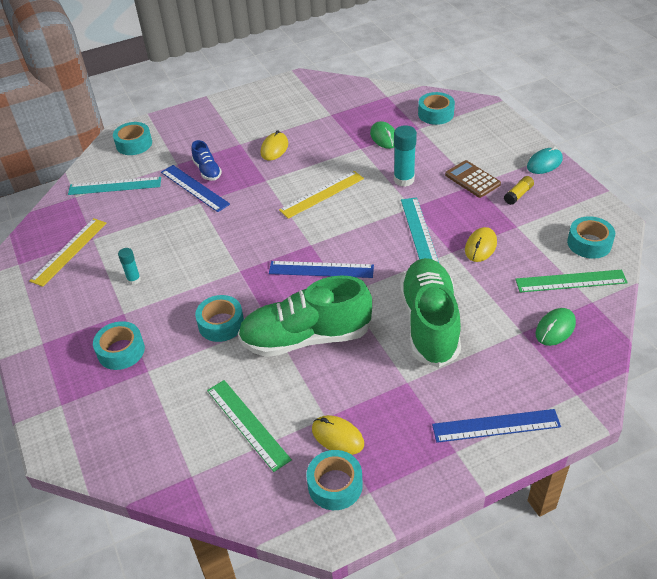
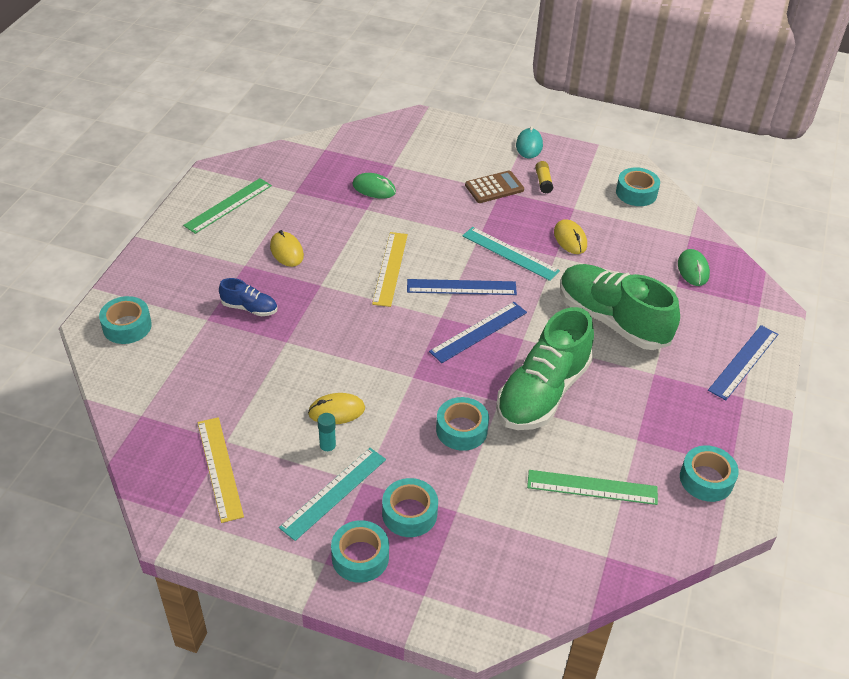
camera: 50 degrees left, 0 degrees up
turquoise ruler [68,177,161,195] -> turquoise ruler moved to [279,448,386,541]
blue ruler [161,165,230,212] -> blue ruler moved to [407,279,517,295]
yellow mouse [312,415,364,455] -> yellow mouse moved to [308,393,365,424]
turquoise glue stick [394,125,417,187] -> none
turquoise tape [418,92,455,125] -> turquoise tape moved to [331,520,389,583]
brown calculator [445,160,501,198] -> brown calculator turned 150 degrees clockwise [465,170,524,203]
green ruler [515,270,628,293] -> green ruler moved to [183,178,272,234]

